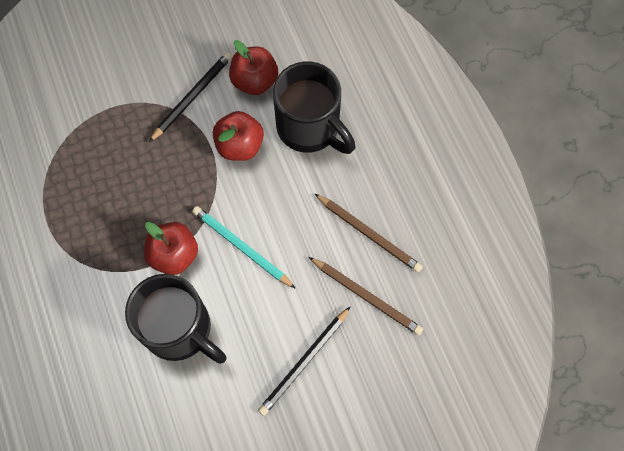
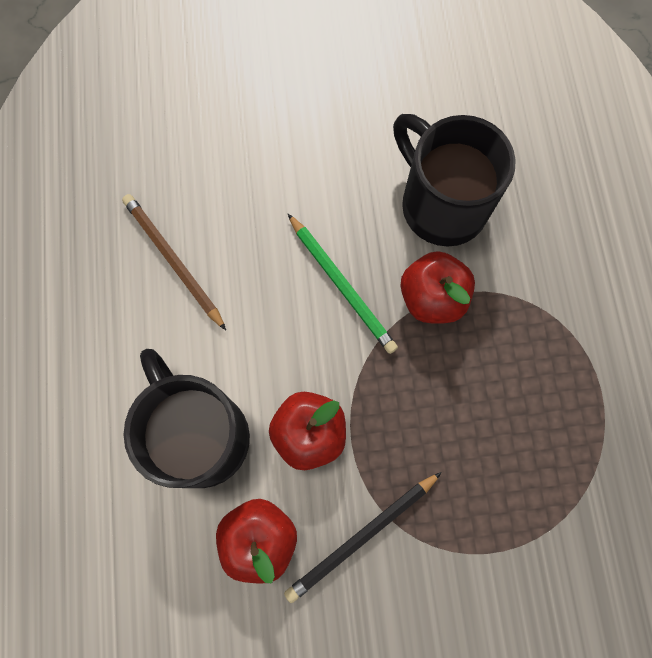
camera: 165 degrees left, 5 degrees up
turquoise pencil [192,206,296,289] -> green pencil [288,214,398,354]
black pencil [258,306,351,416] -> none
brown pencil [309,257,423,335] -> none

